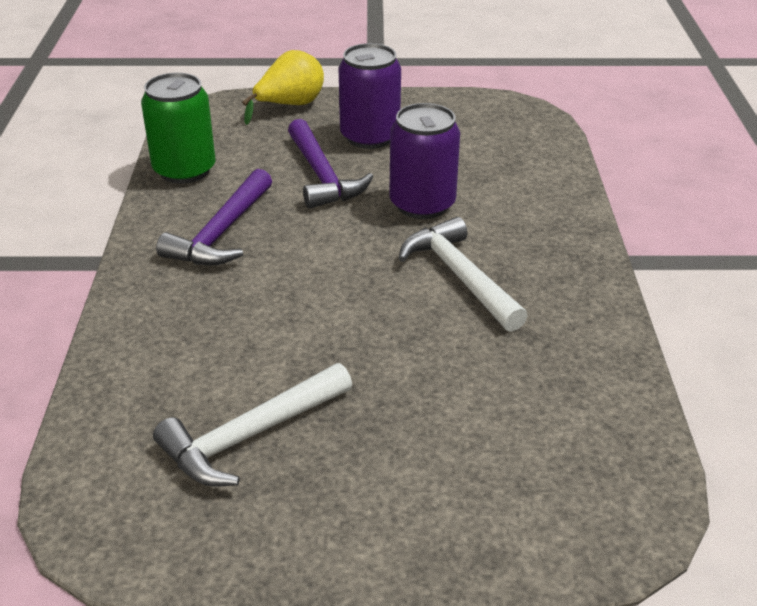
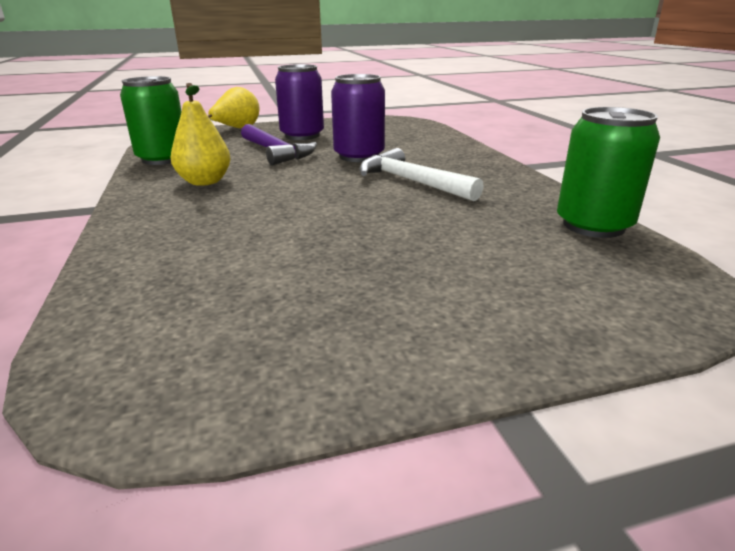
camera: 15 degrees left, 10 degrees down
white hammer [153,363,352,487] -> none
purple hammer [156,169,272,266] -> yellow pear [171,83,230,186]
none -> green can [557,107,660,238]

